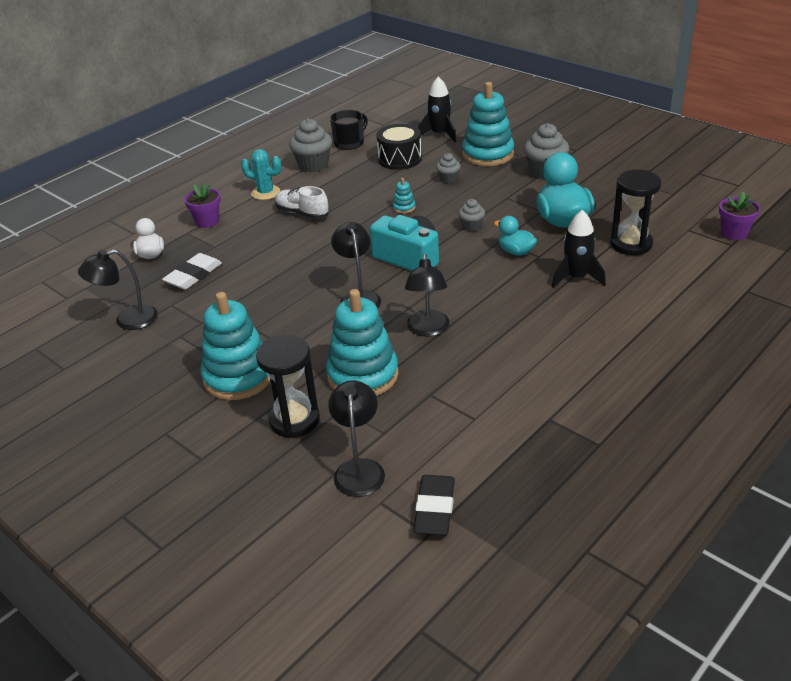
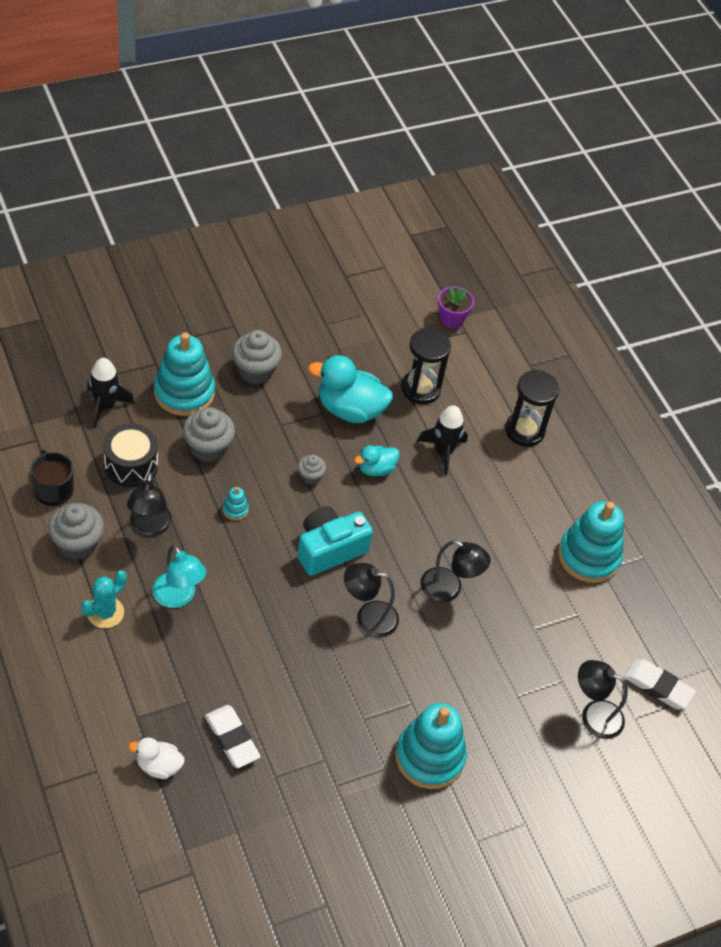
camera: 75 degrees left, 15 degrees up
black lamp [78,249,158,330] -> black lamp moved to [127,472,172,536]
purple flower pot [184,183,221,228] -> none
black hourglass [256,335,320,438] -> black hourglass moved to [505,370,560,446]
white shoe [275,186,329,219] -> turquoise lamp [152,545,206,608]
turquoise stacking toy [326,289,399,396] -> turquoise stacking toy moved to [558,501,624,583]
black eraser [413,475,455,536] -> white eraser [624,659,696,709]
grey cupcake [436,153,461,183] -> grey cupcake [183,407,235,463], size x1.81

